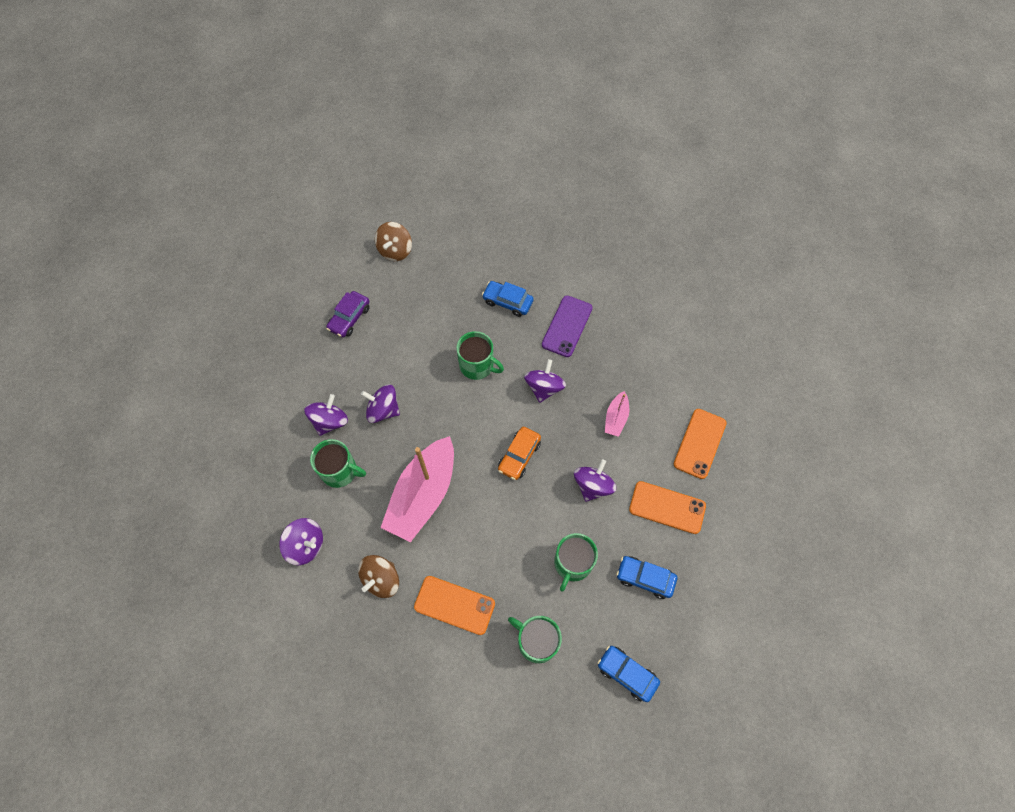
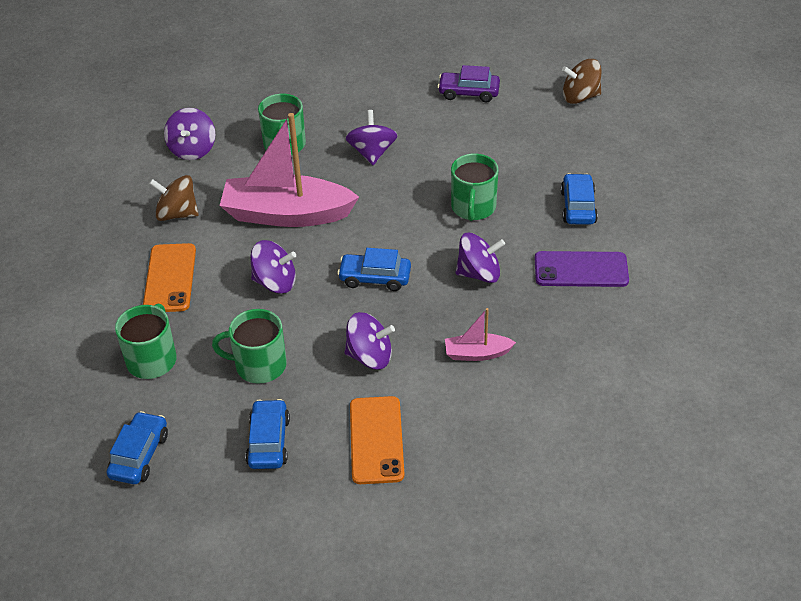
camera: 70 degrees right, 20 degrees down
purple spinning top [304,394,348,436] -> purple spinning top moved to [250,240,296,294]
orange car [498,427,541,480] -> blue car [337,248,411,291]
orange phone [674,409,726,479] -> none

